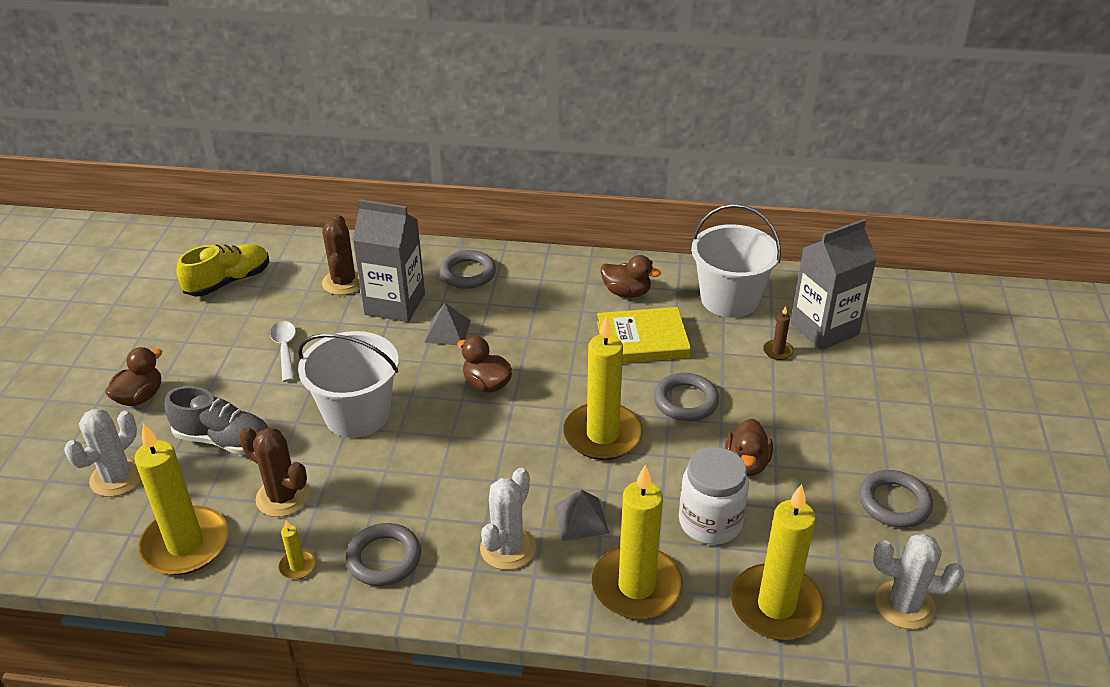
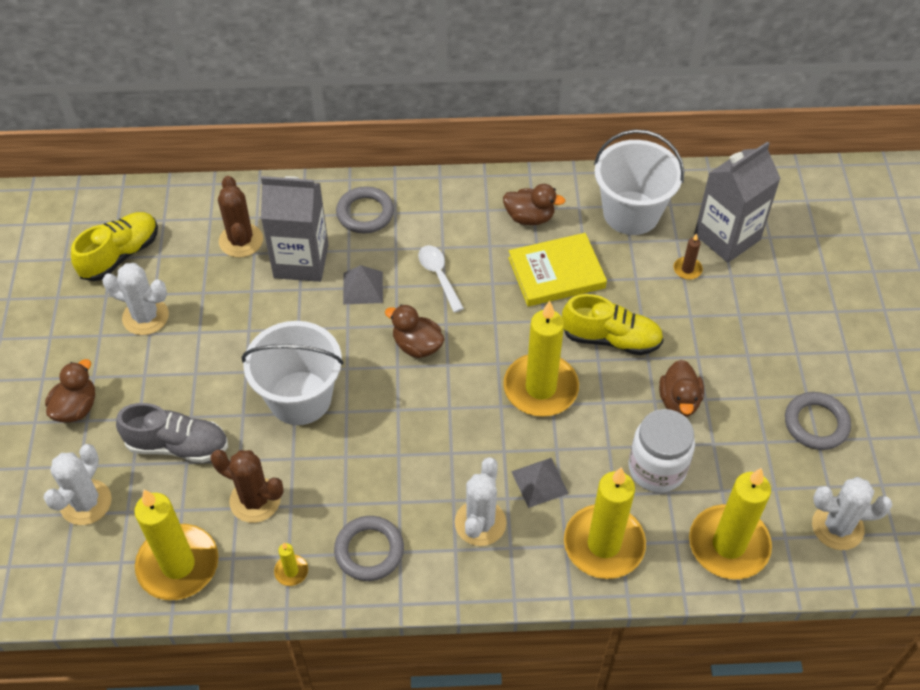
camera: 10 degrees left, 15 degrees up
white spoon [270,321,296,382] -> white spoon moved to [418,245,464,313]
grey ring [654,373,719,421] -> yellow shoe [562,294,664,355]
none -> white cactus [102,263,169,335]

